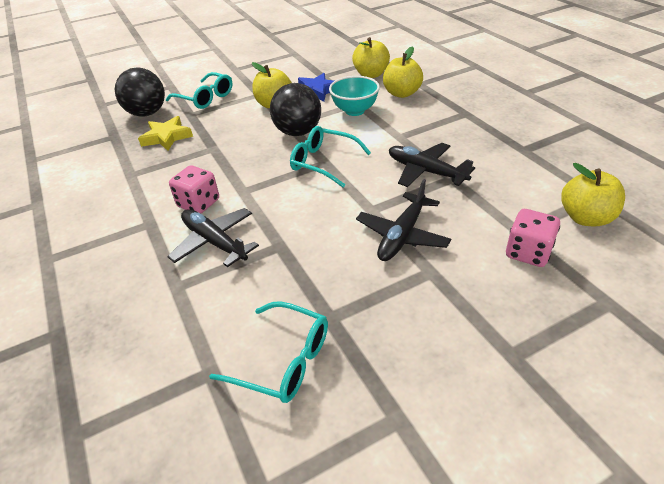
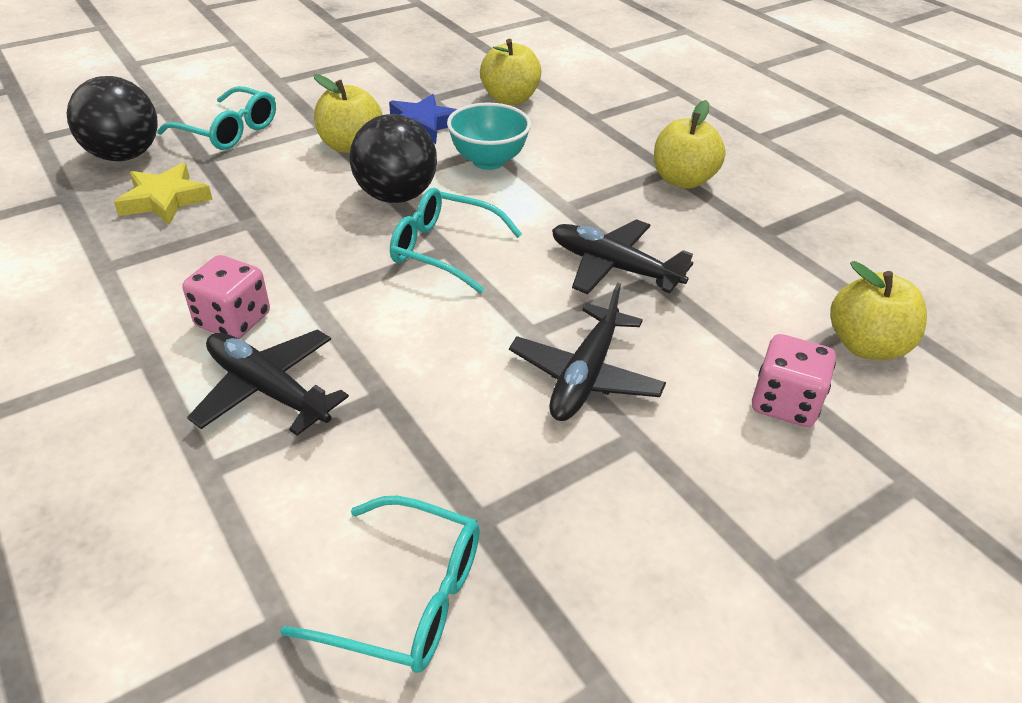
camera: 10 degrees left, 0 degrees up
yellow apple [383,46,423,98] -> yellow apple moved to [654,100,726,189]

